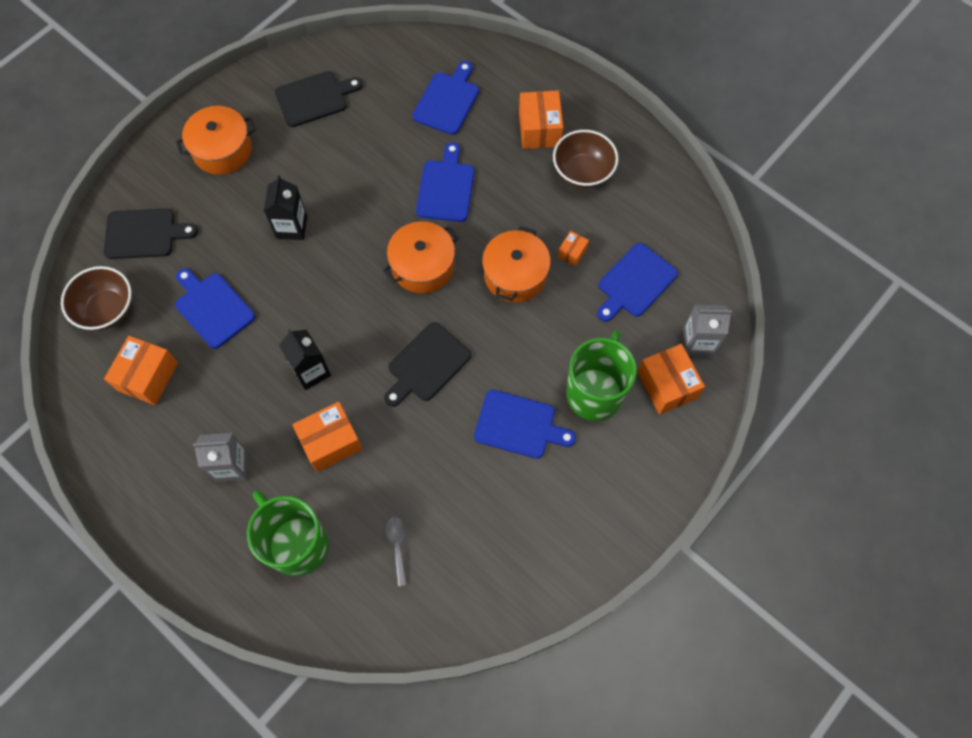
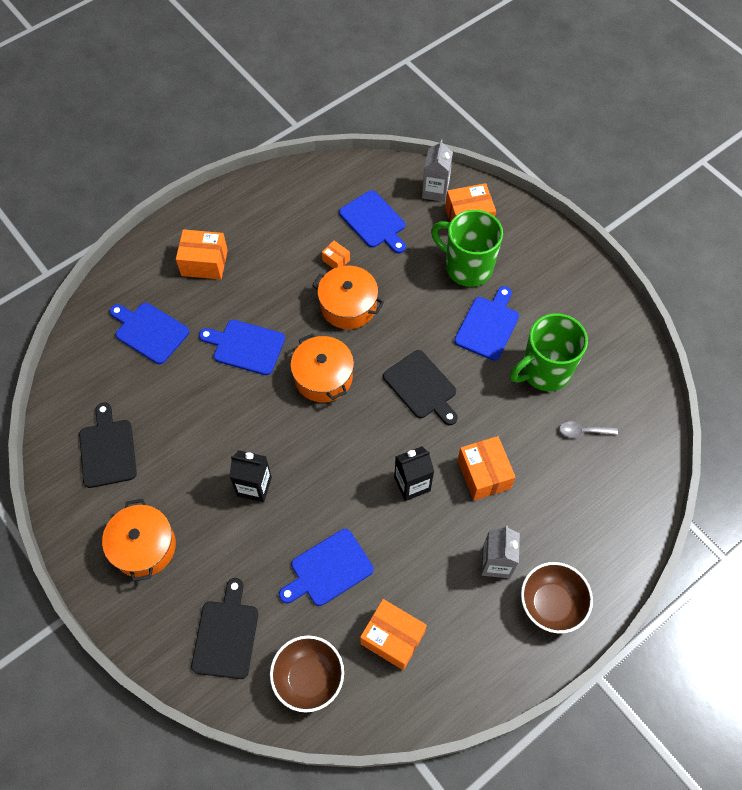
camera: 80 degrees left, 5 degrees down
green mug [247,490,329,576] -> green mug moved to [510,313,588,391]
brown bowl [553,130,619,189] -> brown bowl moved to [521,562,593,633]

